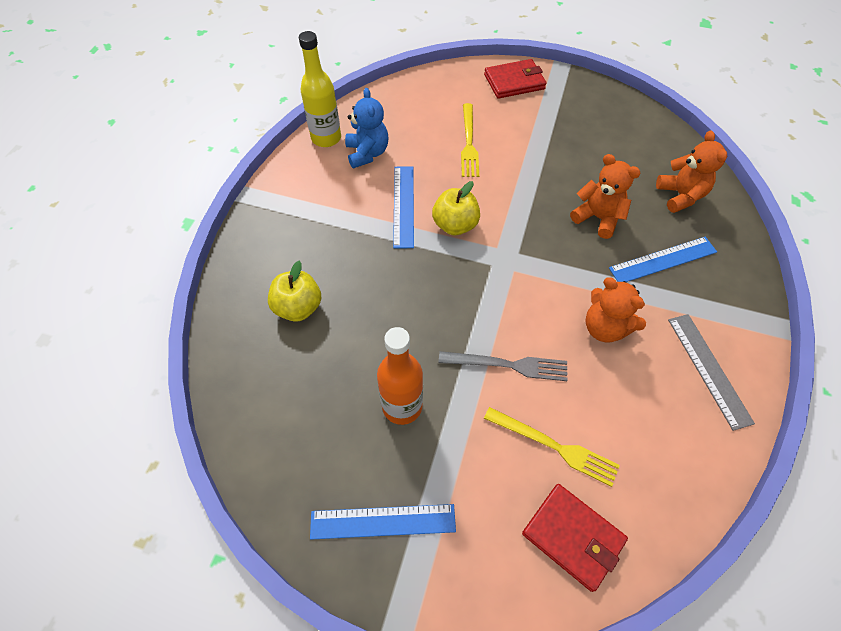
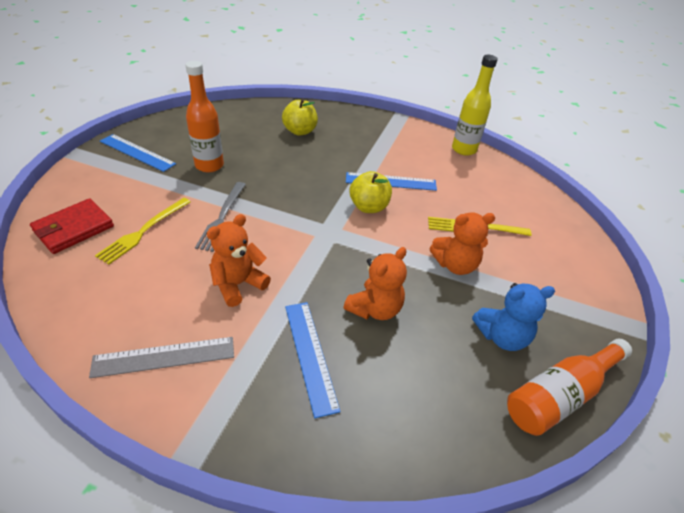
camera: 90 degrees right, 15 degrees down
blue ruler [310,504,456,540] -> blue ruler turned 60 degrees counterclockwise [100,134,176,172]
blue teddy bear [345,88,388,169] -> blue teddy bear moved to [472,283,555,351]
red wallet [484,59,547,99] -> none
orange teddy bear [656,131,727,213] -> orange teddy bear moved to [430,212,495,275]
none -> orange bottle [507,339,632,436]

